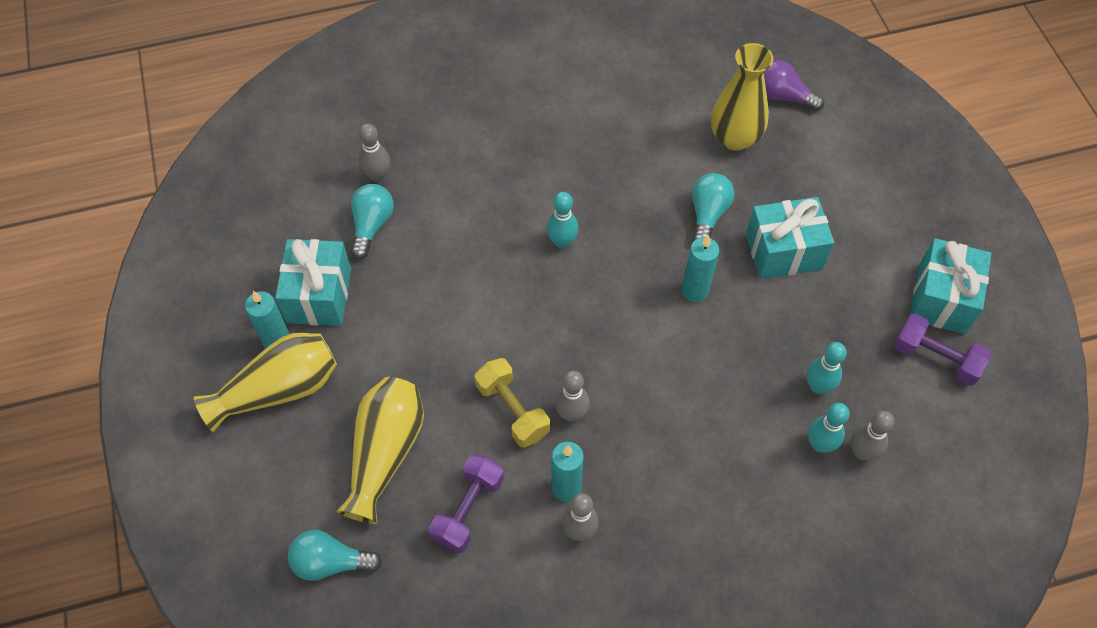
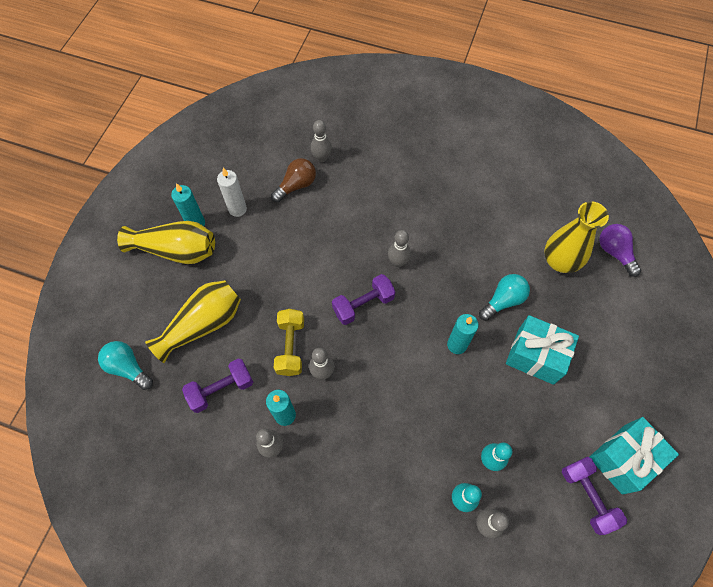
camera: 35 degrees right, 5 degrees up
turquoise gift [275,239,351,326] -> white candle [217,168,247,217]
turquoise light bulb [351,184,394,259] -> brown light bulb [271,158,316,202]
turquoise bowling pin [547,192,578,248] -> grey bowling pin [388,230,411,267]
none -> purple dumbbell [332,274,395,325]

